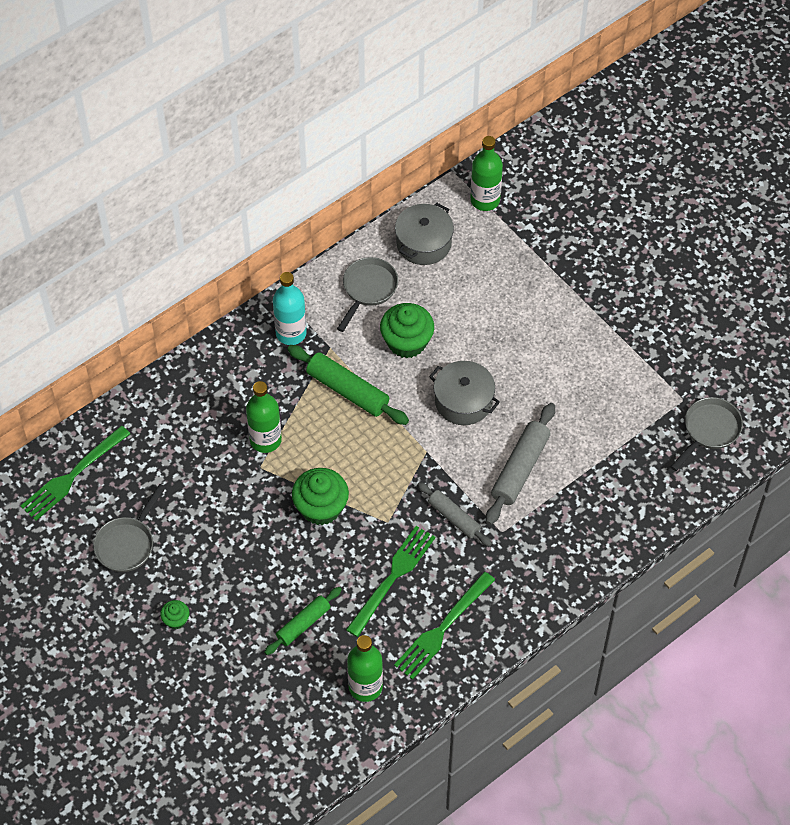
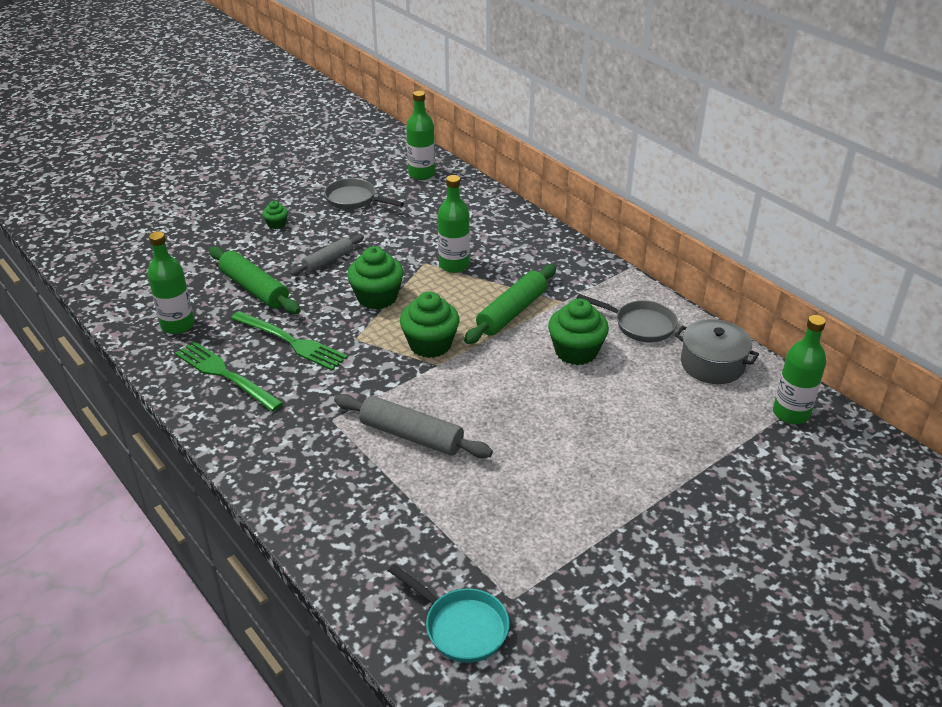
camera: 90 degrees right, 20 degrees down
green fork [21,426,130,521] -> green bottle [406,91,435,180]
green rolling pin [264,587,342,655] -> green rolling pin [209,246,301,314], size x1.54
turquoise bottle [273,272,307,345] -> none
grey rolling pin [417,482,492,547] -> grey rolling pin moved to [290,235,364,276]
grey pot [429,361,500,425] -> none
grey pan [671,397,743,471] -> turquoise pan [388,564,510,663]
none -> green cupcake [400,292,460,358]

